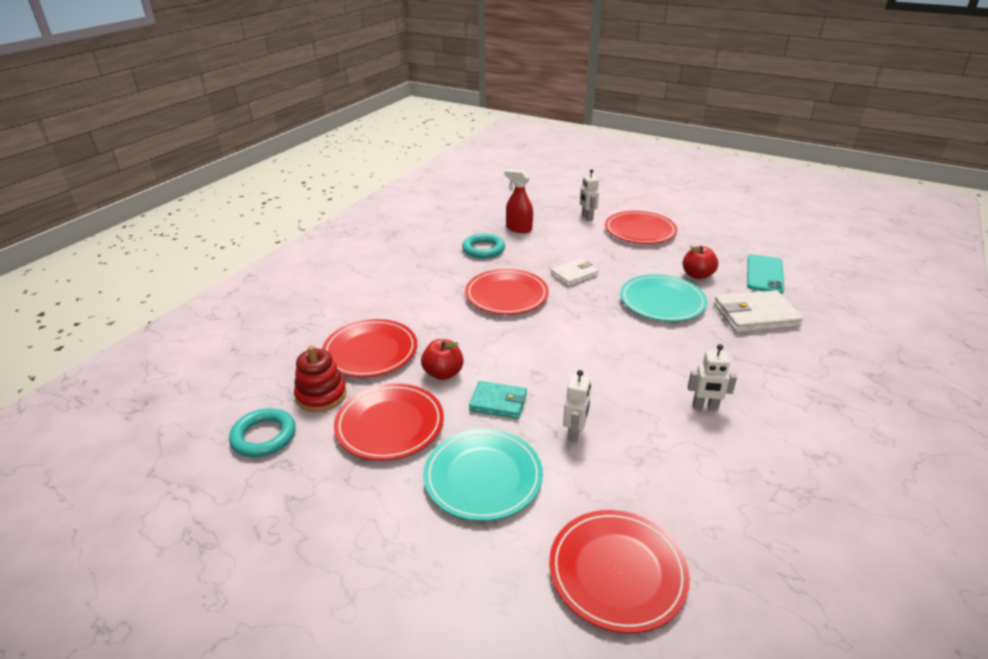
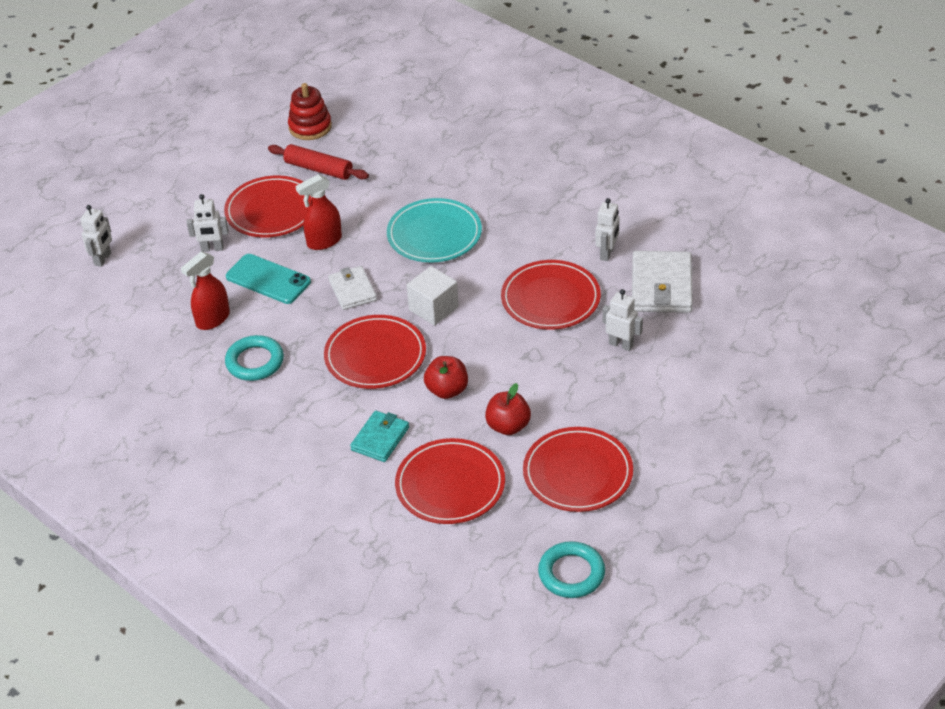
camera: 75 degrees left, 10 degrees up
red stacking toy [294,345,347,412] -> red stacking toy moved to [288,83,332,140]
turquoise plate [423,429,543,521] -> none
turquoise wallet [469,381,527,419] -> turquoise wallet moved to [350,411,409,462]
red plate [549,510,690,633] -> red plate moved to [501,260,601,330]
red apple [683,246,718,279] -> red apple moved to [424,356,468,399]
white wallet [714,290,803,333] -> white wallet moved to [632,251,693,313]
turquoise phone [747,254,784,293] -> turquoise phone moved to [226,254,311,304]
none -> white robot [80,205,112,267]
none -> red rolling pin [268,144,369,180]
none -> red spray bottle [296,174,342,250]
none -> white cube [407,266,459,326]

